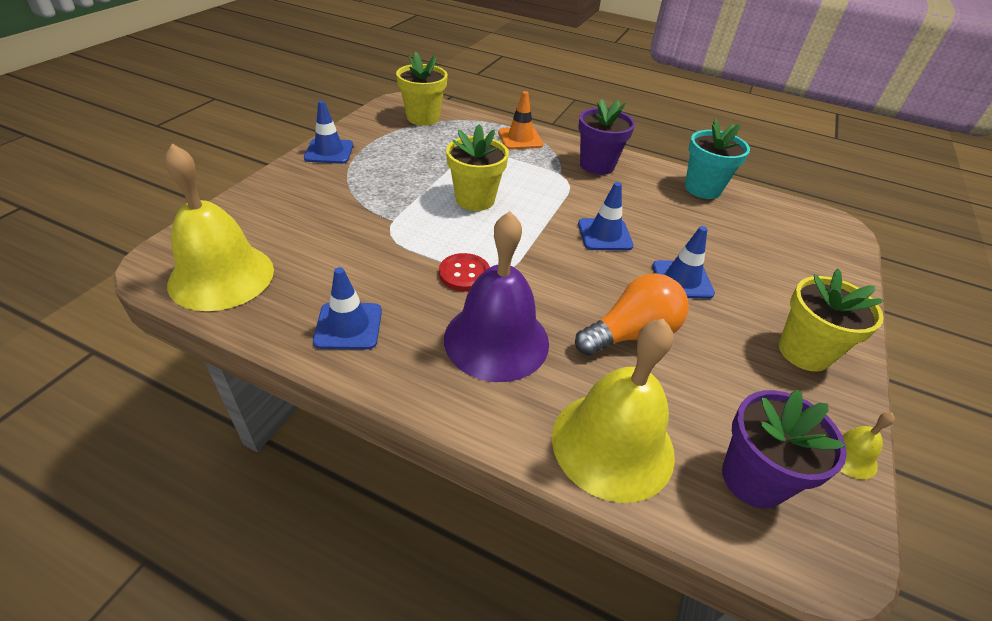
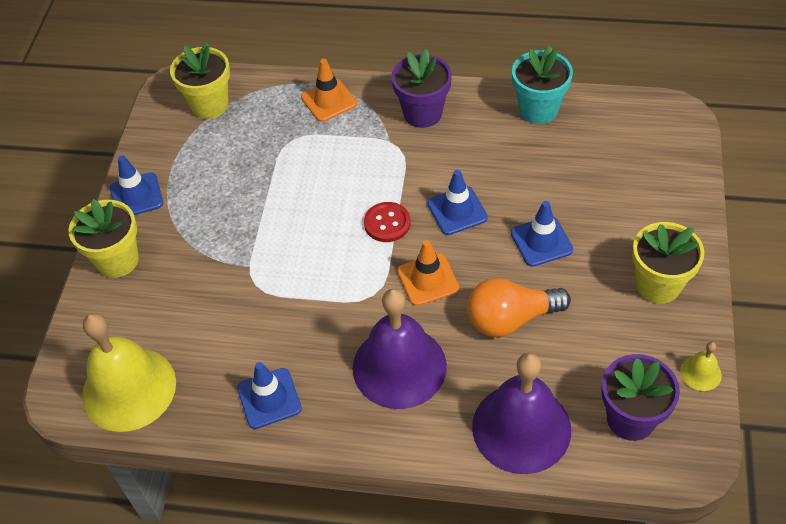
camera: 10 degrees left, 10 degrees up
red button [439,253,490,292] -> red button moved to [364,202,411,242]
yellow flower pot [446,124,509,211] -> yellow flower pot moved to [69,199,139,278]
yellow bell [552,319,675,503] -> purple bell [472,353,571,474]
orange light bulb [575,273,689,356] -> orange light bulb turned 150 degrees counterclockwise [467,278,571,337]
none -> orange traffic cone [397,240,459,306]

